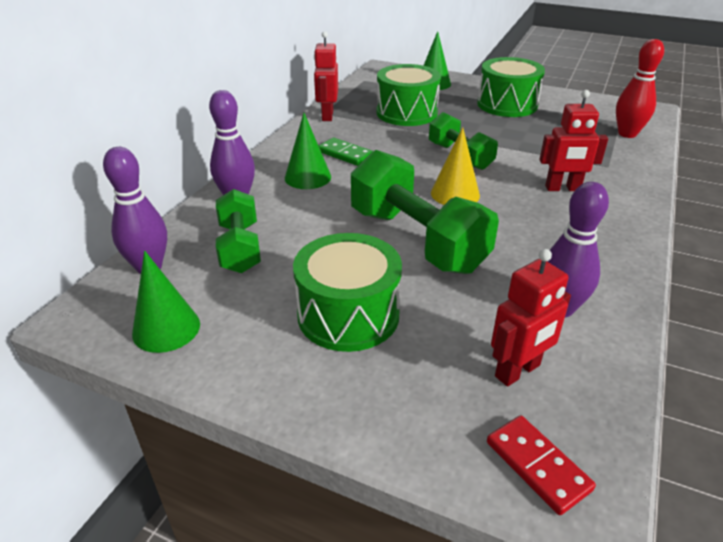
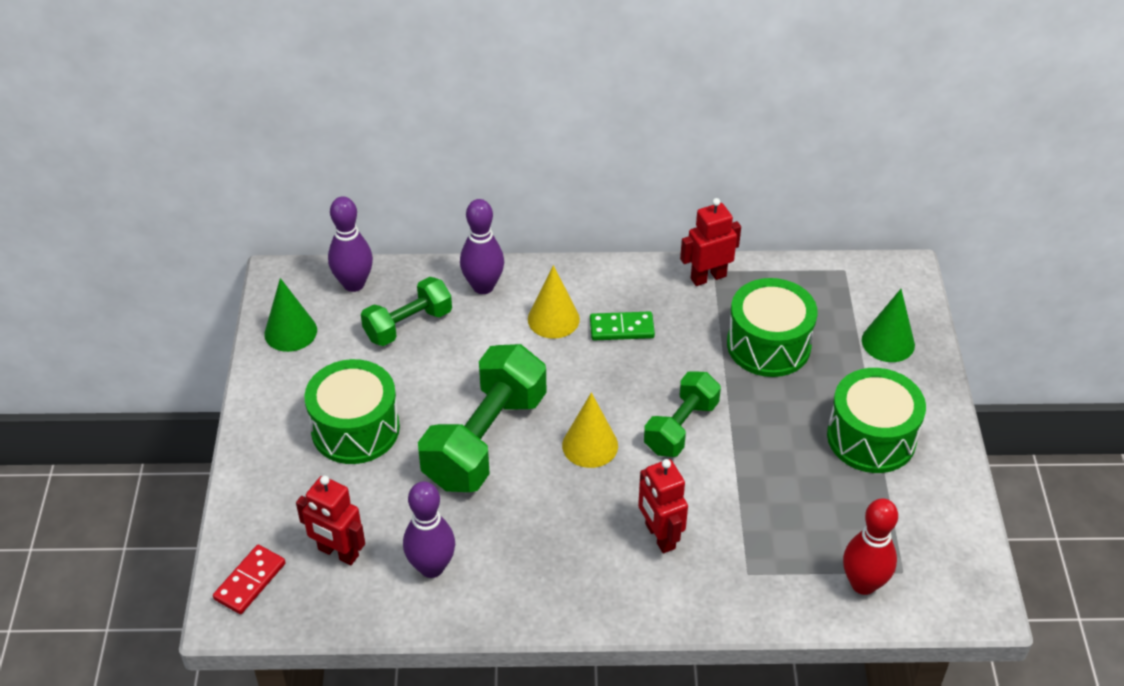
camera: 65 degrees right, 10 degrees up
green cone [285,113,331,189] -> yellow cone [528,265,580,339]
green domino [318,138,373,166] -> green domino turned 75 degrees clockwise [590,311,655,340]

